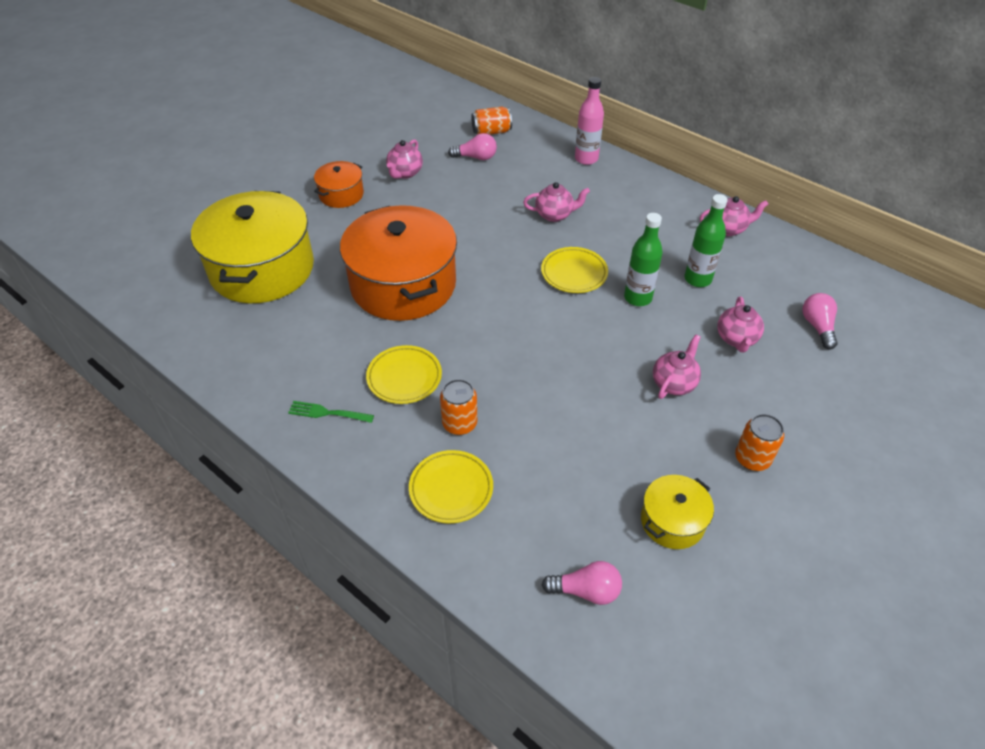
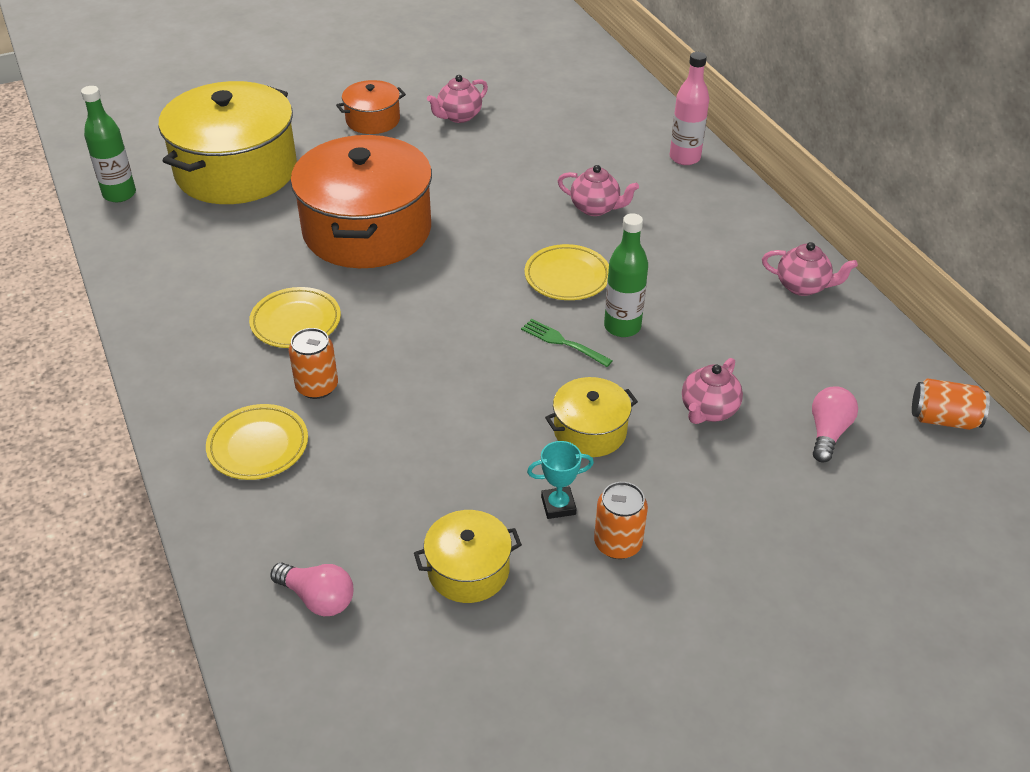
camera: 25 degrees right, 5 degrees down
green fork [288,401,374,423] -> green fork moved to [521,319,613,367]
pink light bulb [448,133,497,160] -> none
orange can [471,106,512,135] -> orange can moved to [912,378,990,430]
pink teapot [653,334,701,399] -> yellow pot [545,377,638,457]
green bottle [684,194,728,287] -> green bottle moved to [81,86,136,202]
none -> turquoise trophy [527,441,594,519]

